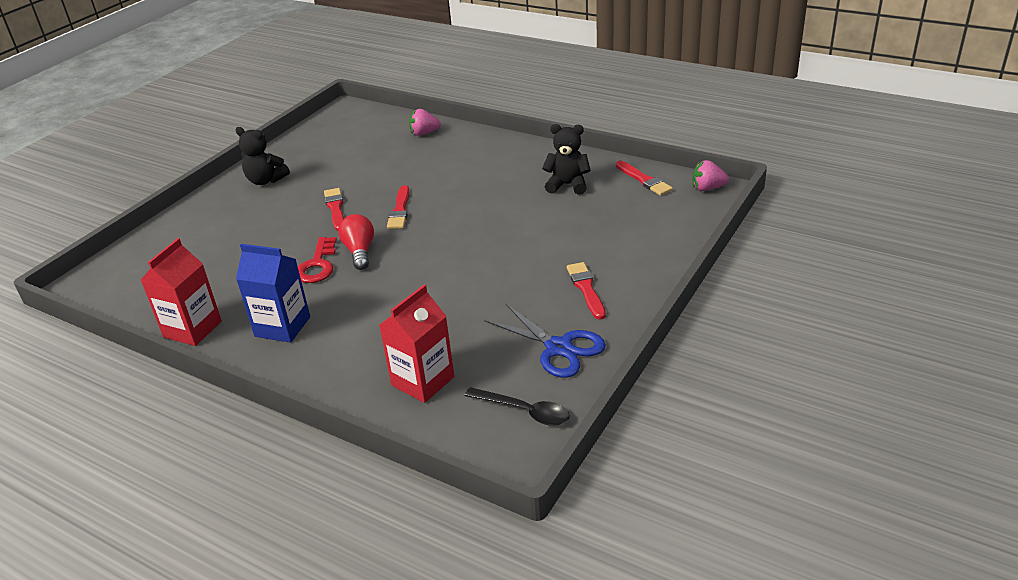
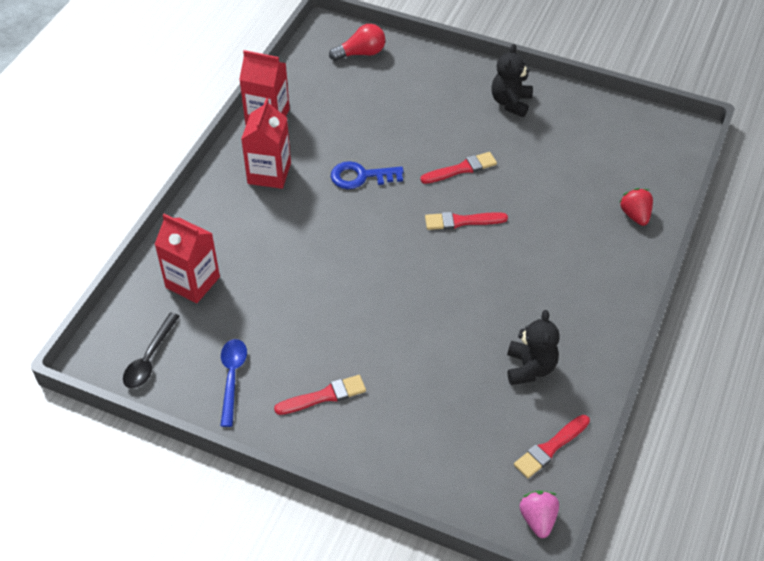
camera: 80 degrees right, 15 degrees up
blue carton [236,244,310,343] -> red carton [241,98,291,189]
red key [298,237,337,283] -> blue key [331,161,404,189]
red light bulb [338,214,374,270] -> red light bulb moved to [329,24,385,61]
pink strawberry [409,109,441,136] -> red strawberry [620,188,653,226]
blue scissors [484,304,606,378] -> blue spoon [220,339,247,427]

